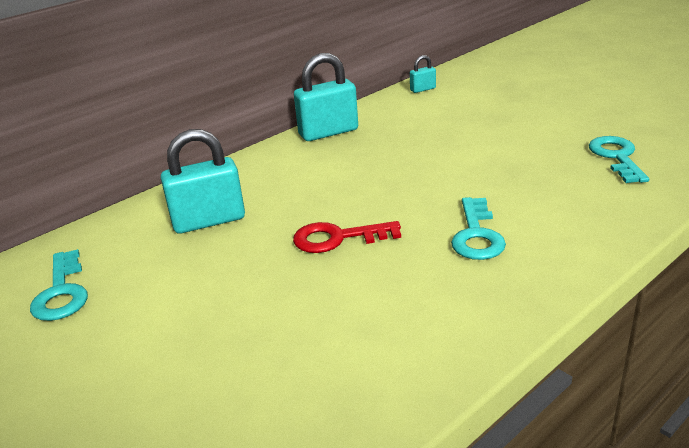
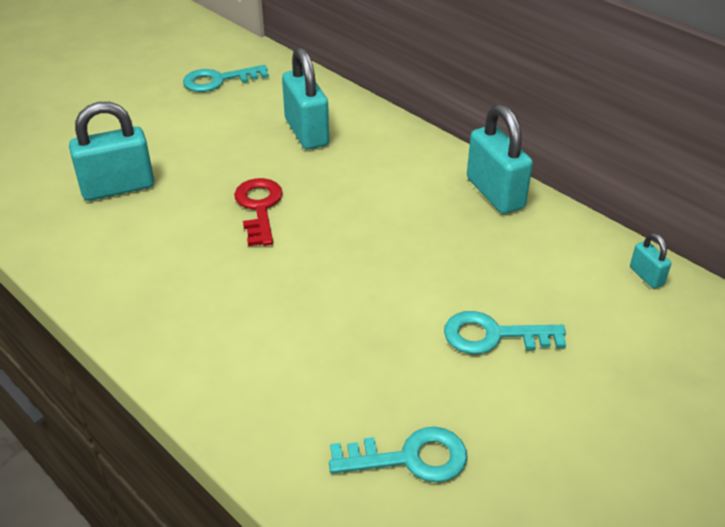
camera: 85 degrees right, 10 degrees up
turquoise key [451,197,506,260] -> turquoise key moved to [444,311,566,354]
none -> turquoise padlock [69,102,154,201]

